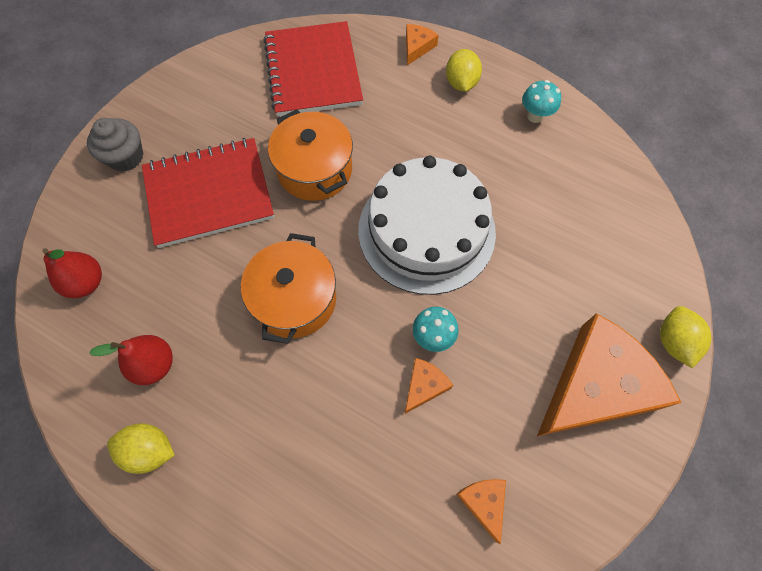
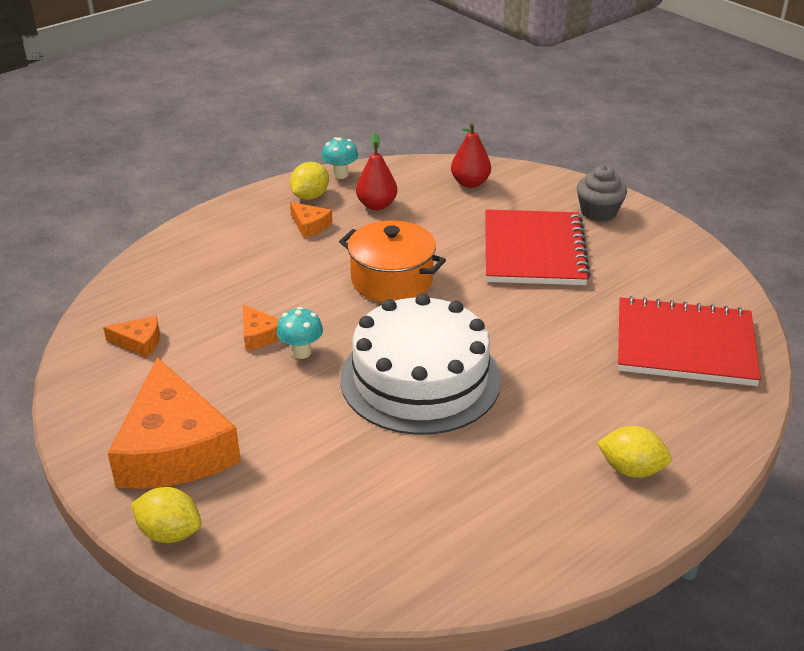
camera: 110 degrees right, 30 degrees down
orange pot [268,109,353,201] -> none
orange cheese [406,24,439,65] -> orange cheese moved to [290,202,333,238]
turquoise mushroom [522,80,561,123] -> turquoise mushroom moved to [322,137,358,179]

